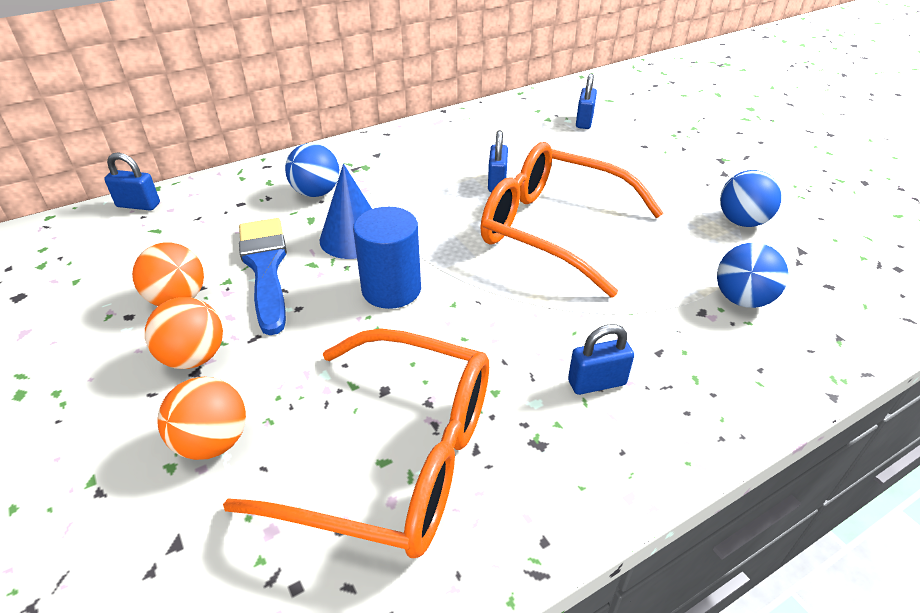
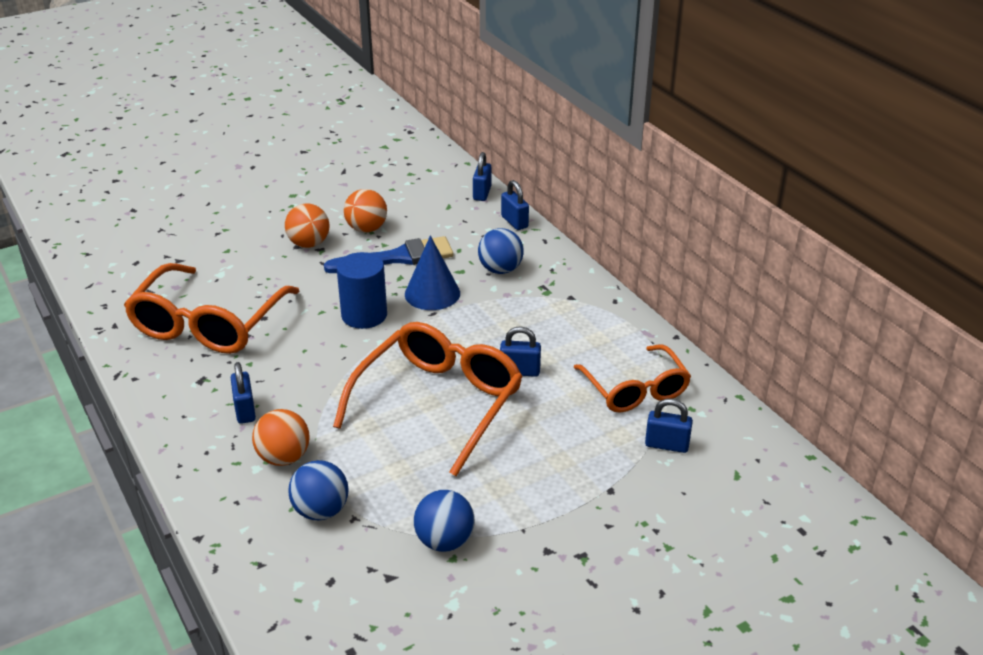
camera: 90 degrees right, 5 degrees down
orange ball [157,377,246,460] -> orange ball moved to [252,409,310,466]
none -> blue padlock [501,180,529,230]
none -> orange glasses [573,345,691,413]

